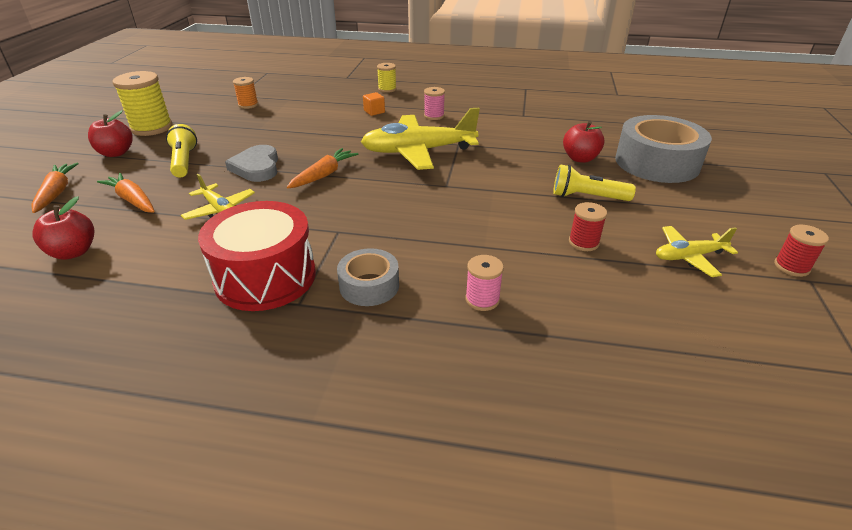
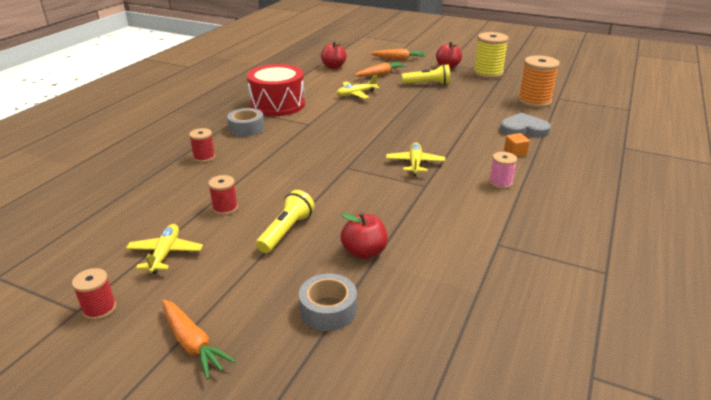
camera: 105 degrees right, 5 degrees down
grey heart [225,145,278,182] -> grey heart moved to [500,113,551,137]
orange spool [233,77,258,109] -> orange spool [518,55,560,108], size x1.84
orange carrot [287,148,358,188] -> orange carrot moved to [162,299,236,380]
yellow plane [361,108,480,170] -> yellow plane [386,143,445,176], size x0.52
yellow spool [377,63,397,93] -> none
pink spool [465,255,504,311] -> red spool [189,128,215,163]
grey tape [615,115,712,183] -> grey tape [299,273,357,331], size x0.53

